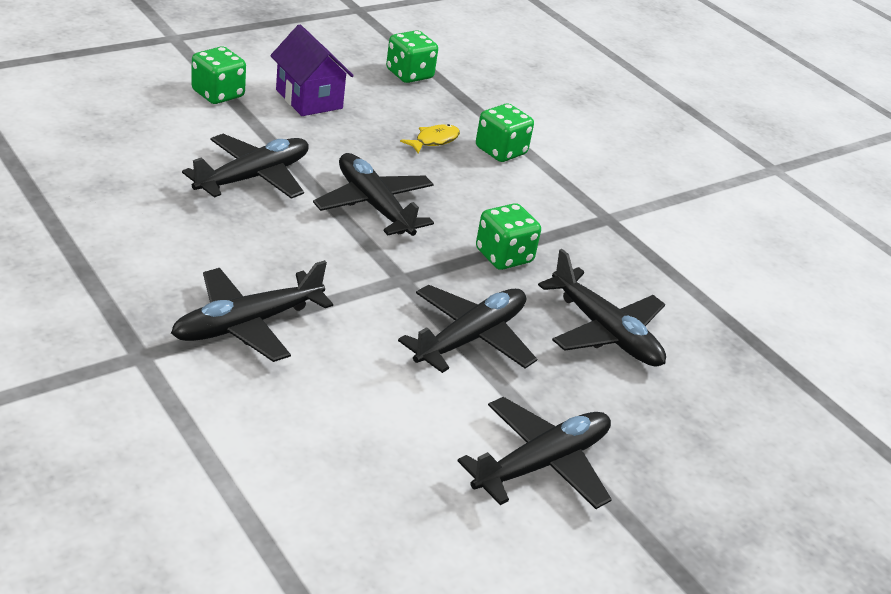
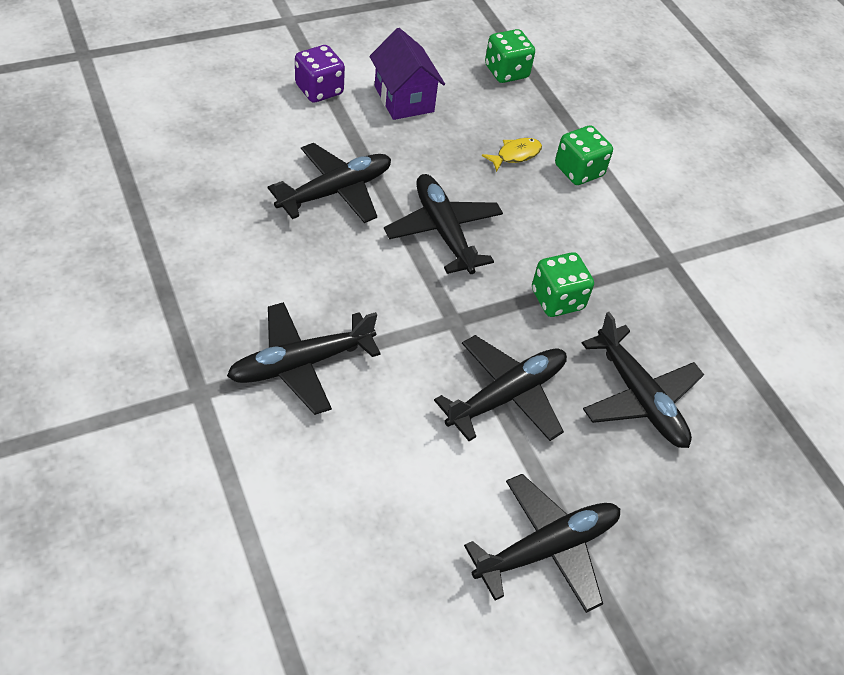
camera: 10 degrees right, 15 degrees up
green dice [191,47,246,104] -> purple dice [295,45,345,102]

